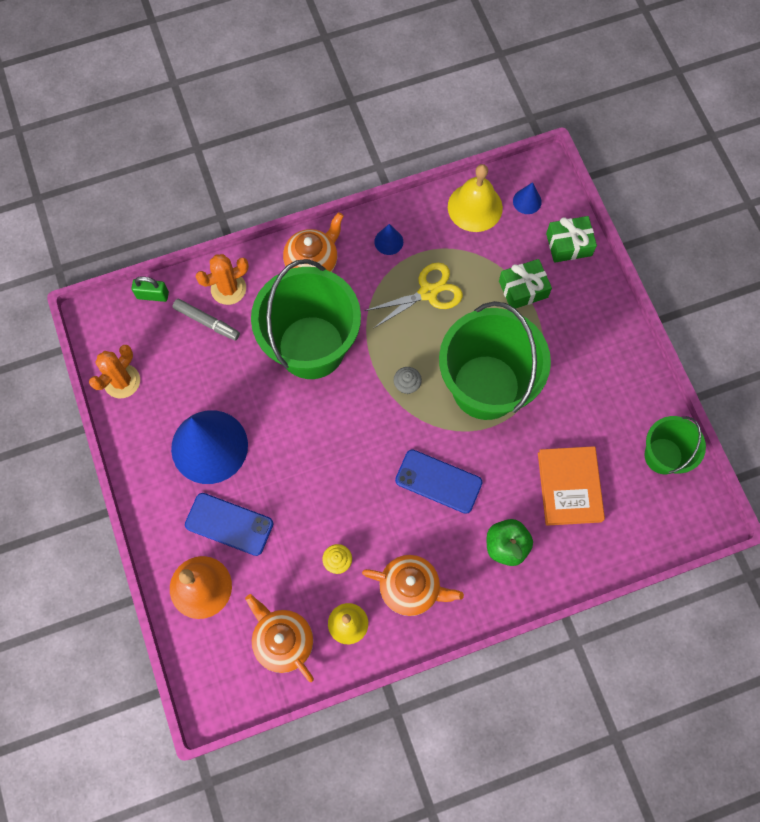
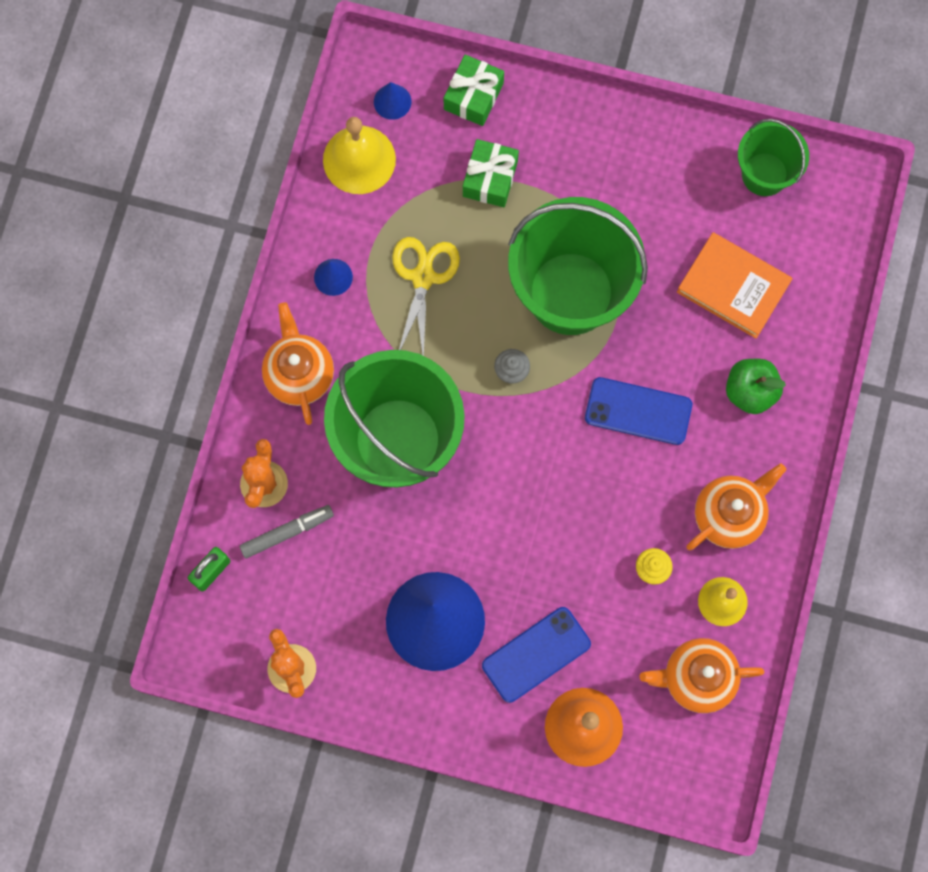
camera: 55 degrees left, 5 degrees up
blue phone [395,449,483,514] -> blue phone turned 45 degrees clockwise [585,377,692,445]

